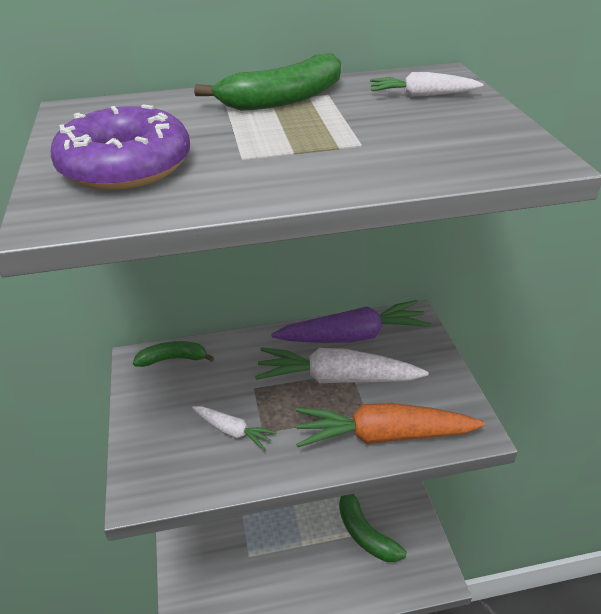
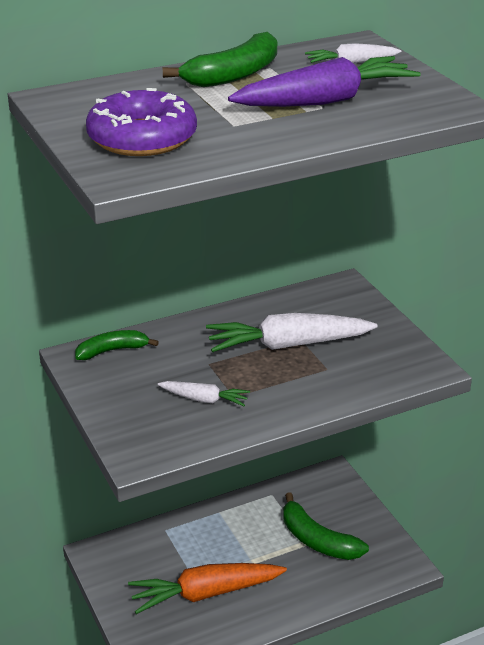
camera: 15 degrees left, 5 degrees down
purple carrot [271,300,431,343] -> purple carrot moved to [228,56,420,107]
orange carrot [296,403,485,447] -> orange carrot moved to [128,563,287,614]

